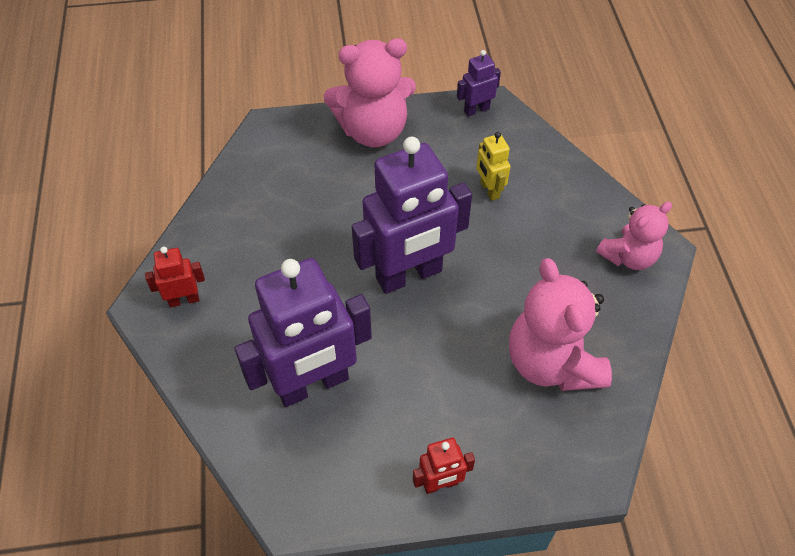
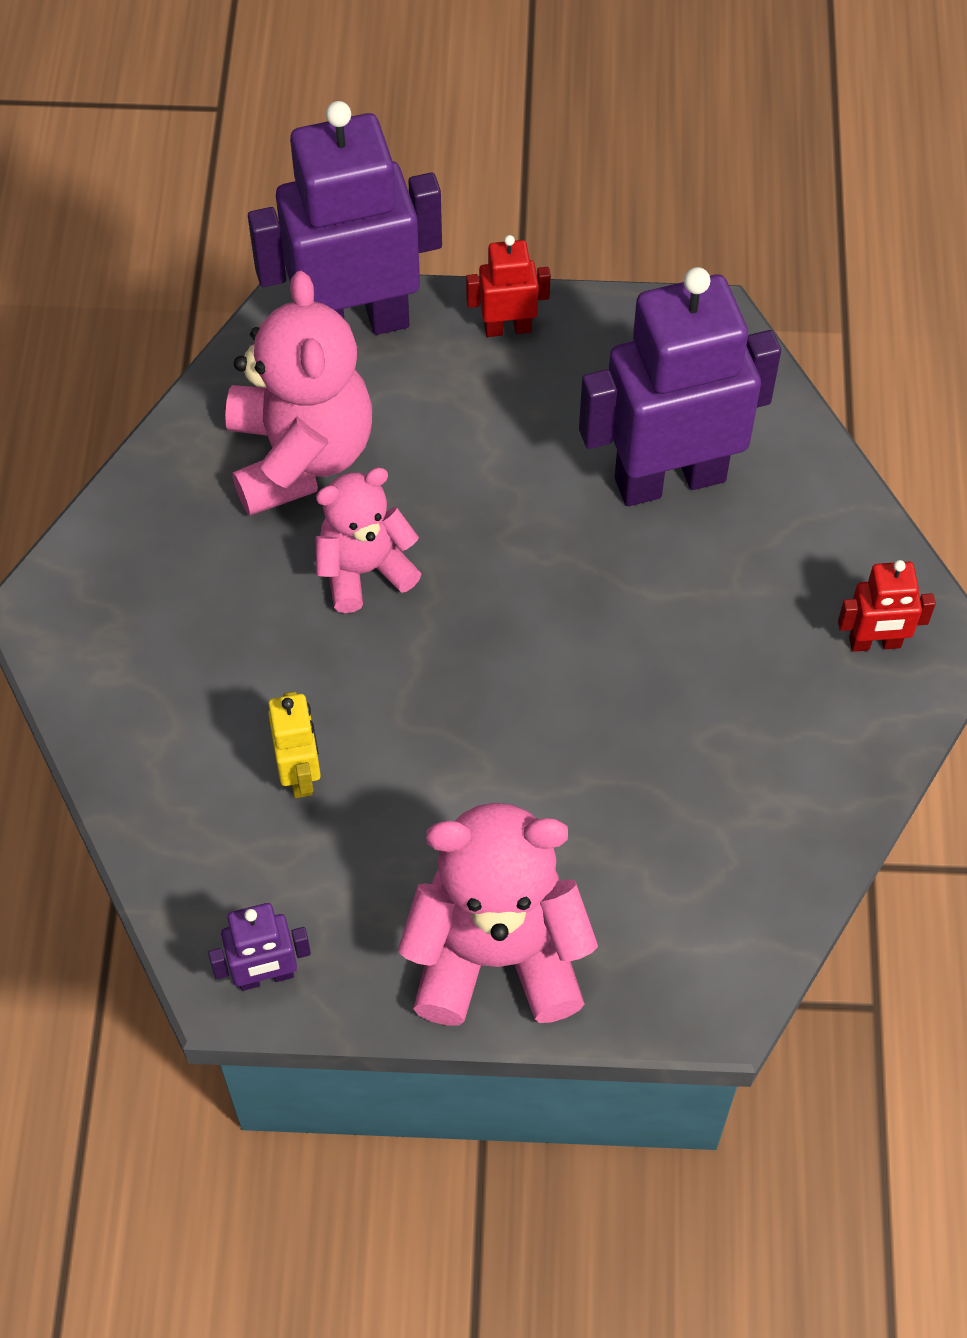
camera: 170 degrees left, 5 degrees up
purple robot [352,137,472,294] -> purple robot moved to [248,101,442,335]
pink teddy bear [596,202,672,270] -> pink teddy bear moved to [315,467,421,613]

